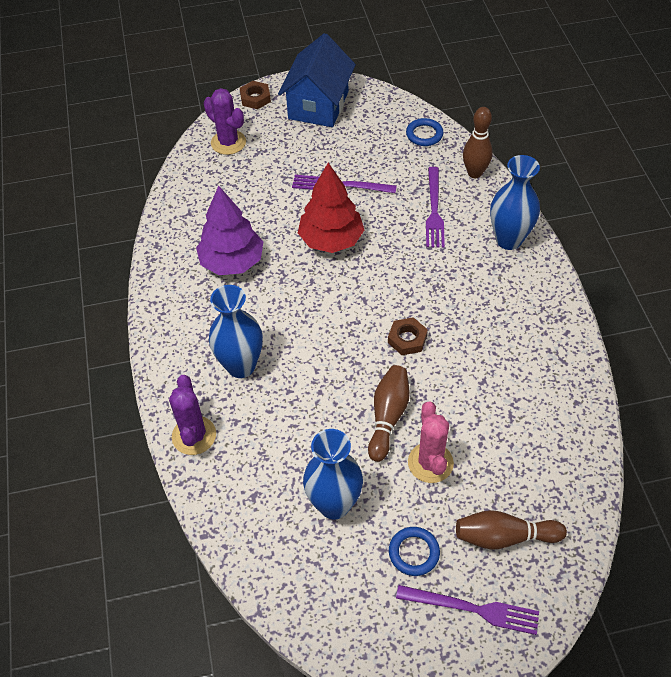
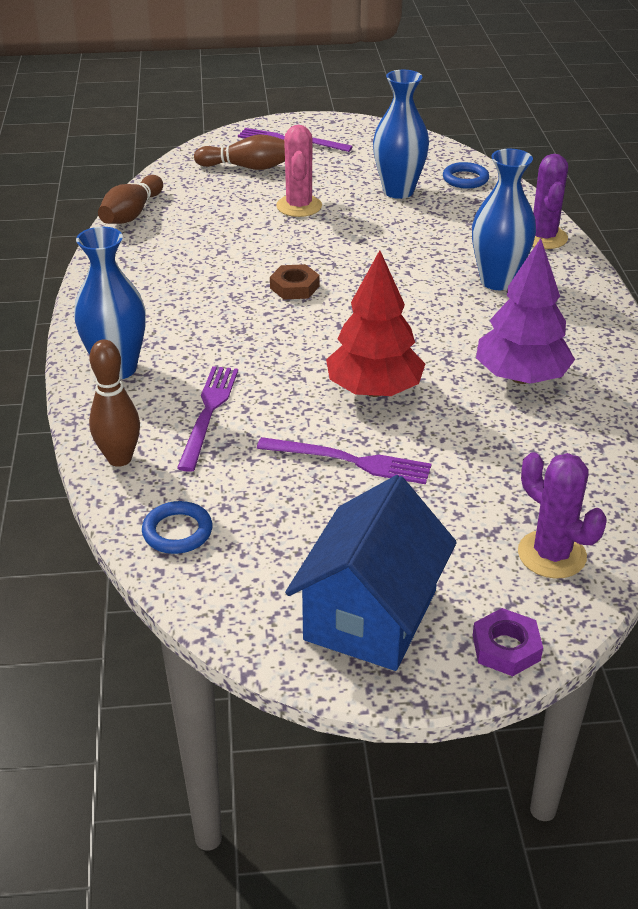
camera: 175 degrees left, 15 degrees down
brown nut [240,81,271,109] -> purple nut [473,608,543,676]
brown bowling pin [368,365,410,462] -> brown bowling pin moved to [98,175,163,224]
blue ring [389,527,440,576] -> blue ring moved to [443,162,489,189]

